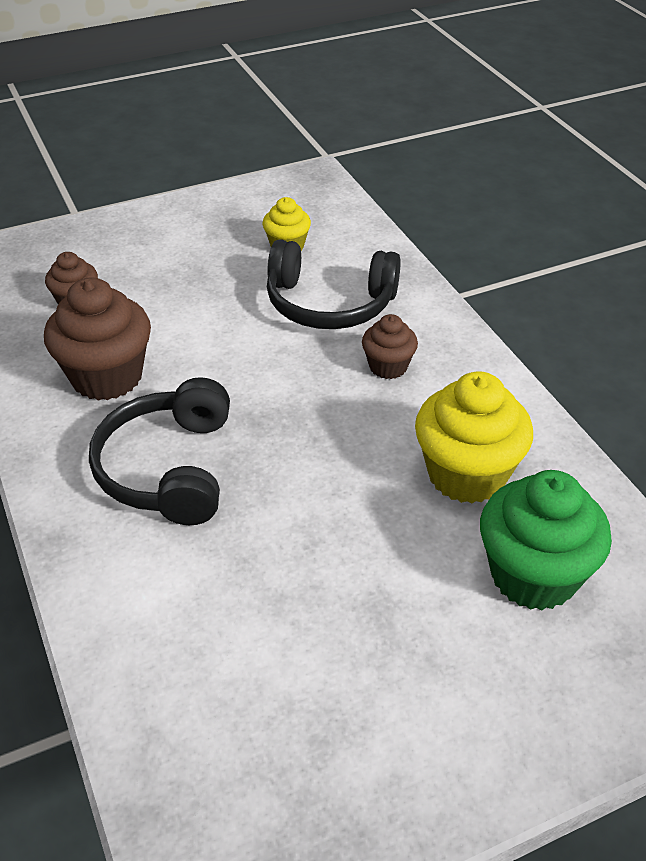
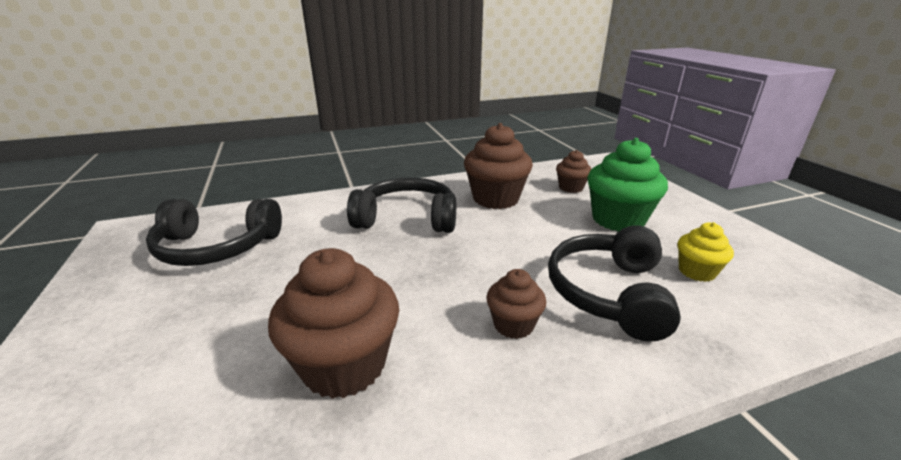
camera: 95 degrees right, 15 degrees down
yellow cupcake [415,371,533,504] -> brown cupcake [268,248,399,399]
green cupcake [480,470,612,611] -> green cupcake moved to [587,138,668,232]
none -> black headphones [146,199,282,266]

